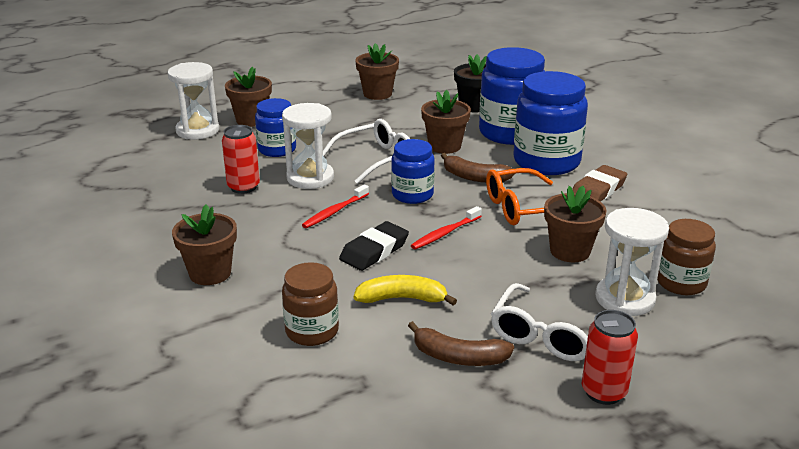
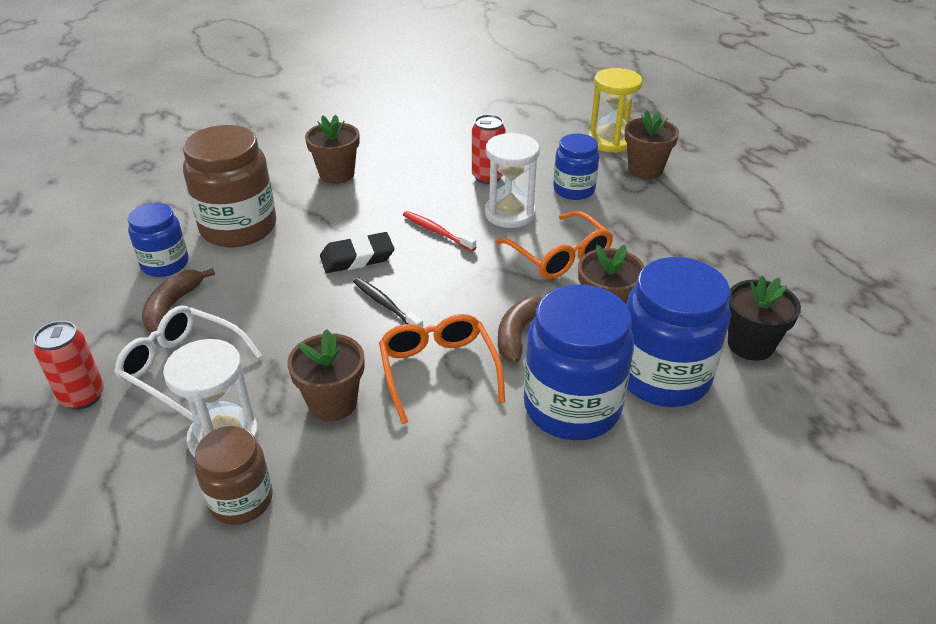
camera: 90 degrees right, 10 degrees up
white hourglass [168,62,219,139] -> yellow hourglass [589,68,643,153]
brown jar [282,262,339,346] -> brown jar [182,125,276,247], size x1.71
white glasses [323,119,410,184] -> orange glasses [495,211,613,279]
black eraser [339,221,409,271] -> black eraser turned 60 degrees counterclockwise [320,232,394,273]
yellow banana [354,275,457,306] -> none
brown flower pot [355,43,399,100] -> none
blue jar [391,139,435,204] -> blue jar moved to [128,203,189,277]
red toothbrush [411,206,482,250] -> black toothbrush [353,277,423,327]
brown eraser [572,165,627,202] -> none

